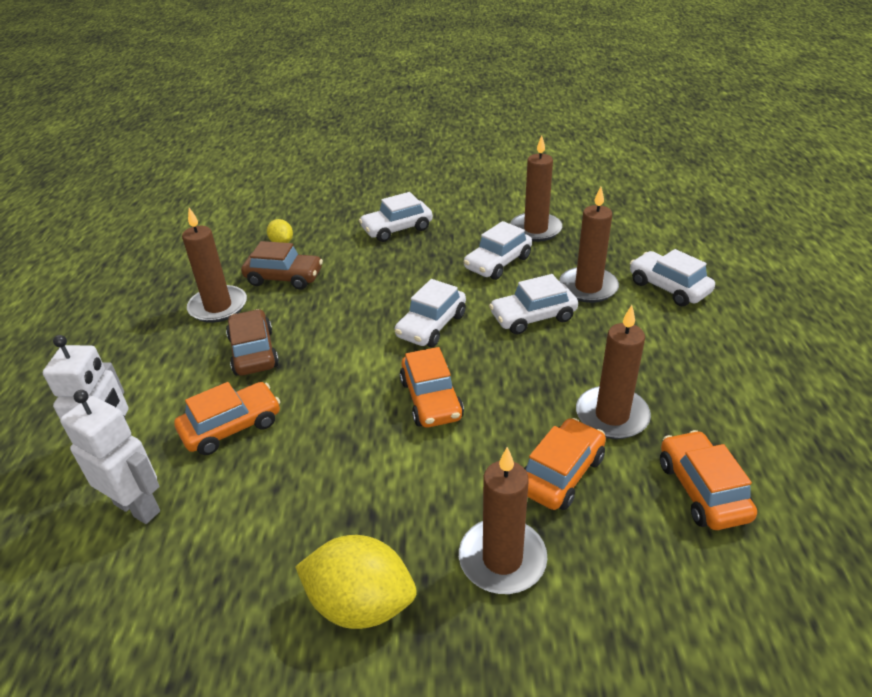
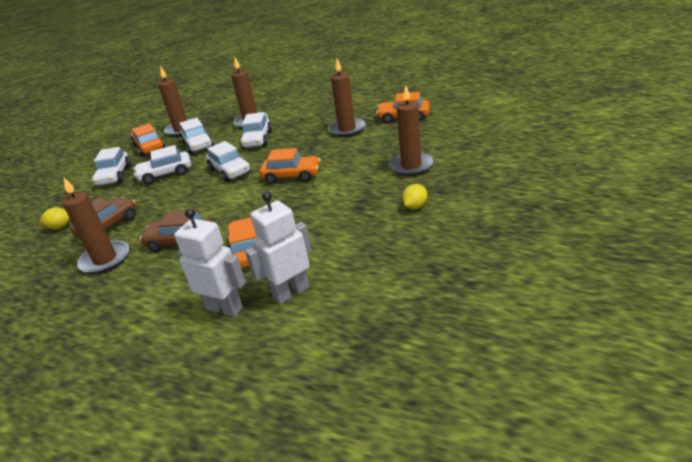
camera: 65 degrees left, 5 degrees down
yellow lemon [295,535,416,629] -> yellow lemon [402,184,428,209], size x0.51
orange car [524,418,606,510] -> orange car moved to [131,123,165,156]
white car [630,249,715,306] -> white car moved to [134,145,191,184]

